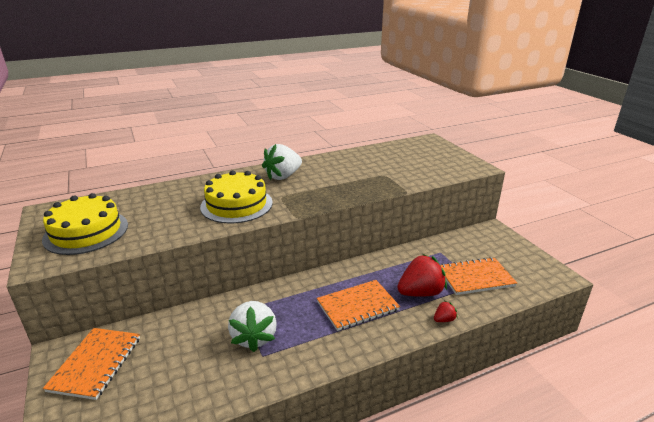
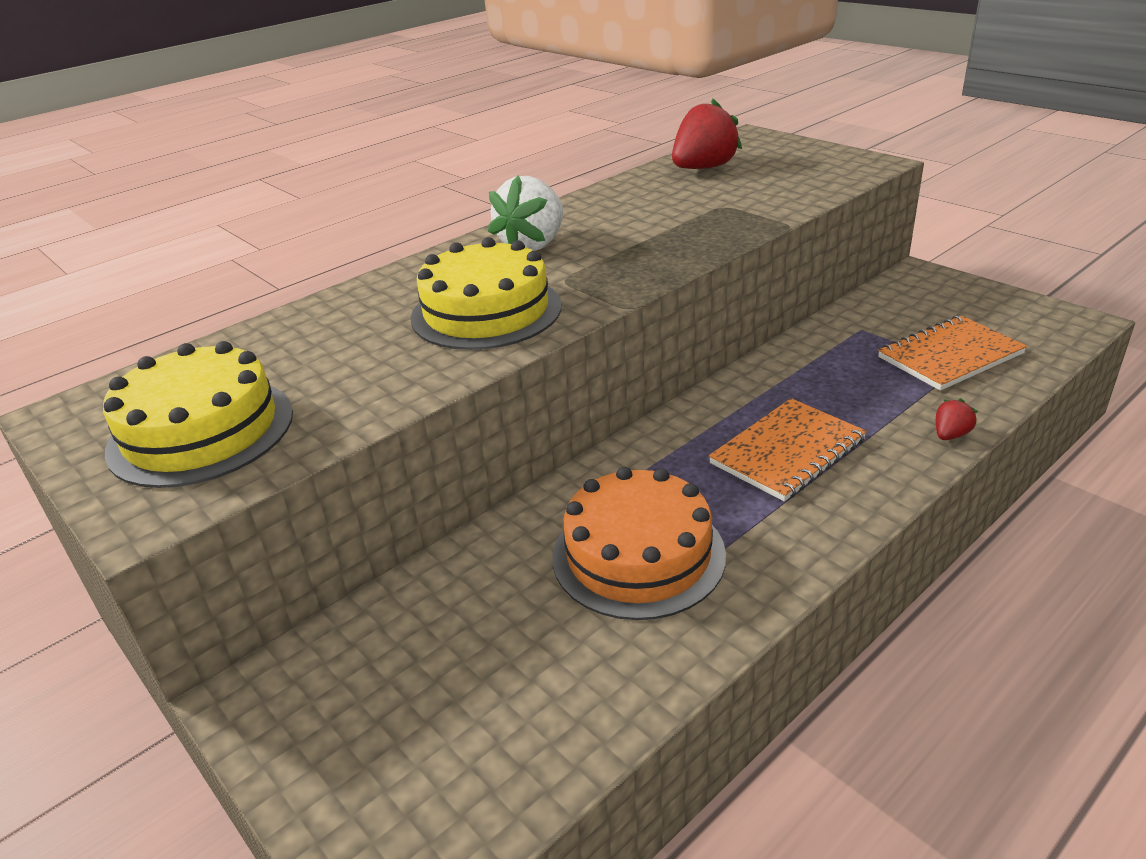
camera: 15 degrees left, 5 degrees up
orange notebook [43,328,140,400] -> none
white strawberry [228,301,277,352] -> orange cake [553,467,726,620]
red strawberry [397,254,447,297] -> red strawberry moved to [672,99,742,169]

